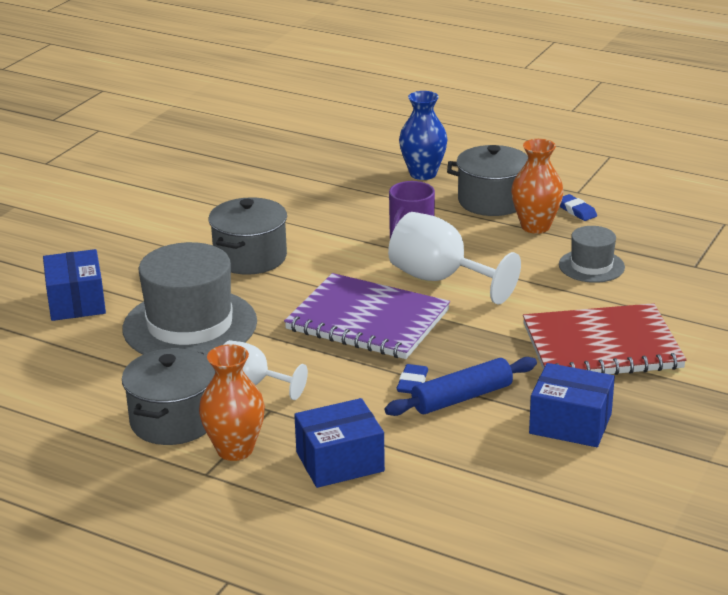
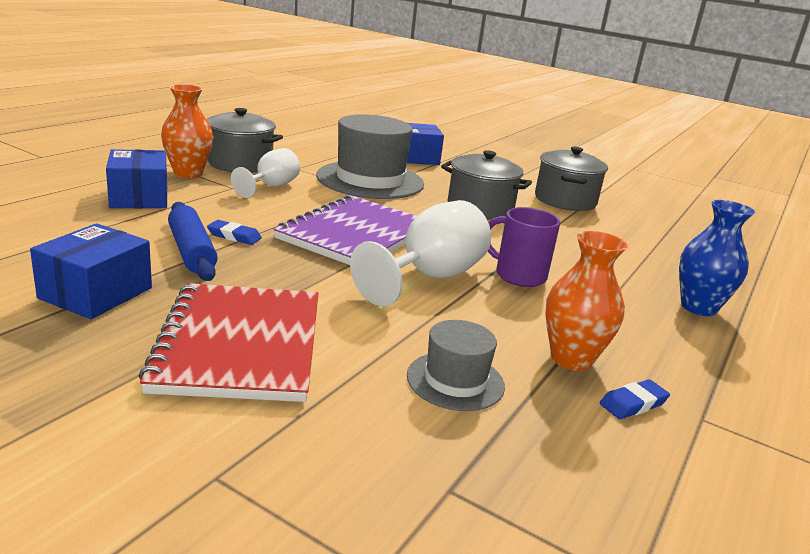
camera: 90 degrees right, 5 degrees down
grey pot [447,145,528,216] -> grey pot moved to [535,147,608,211]

